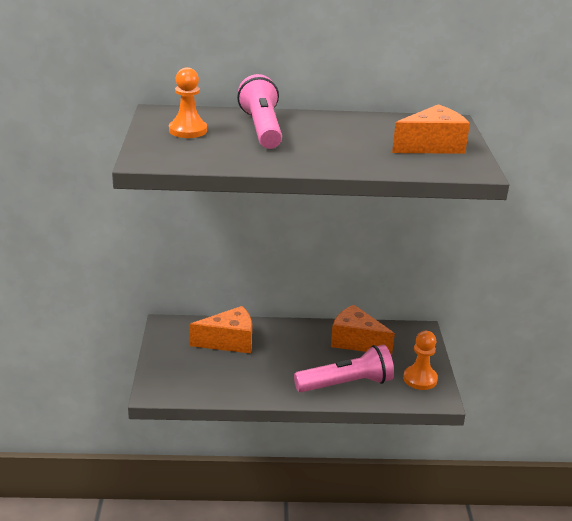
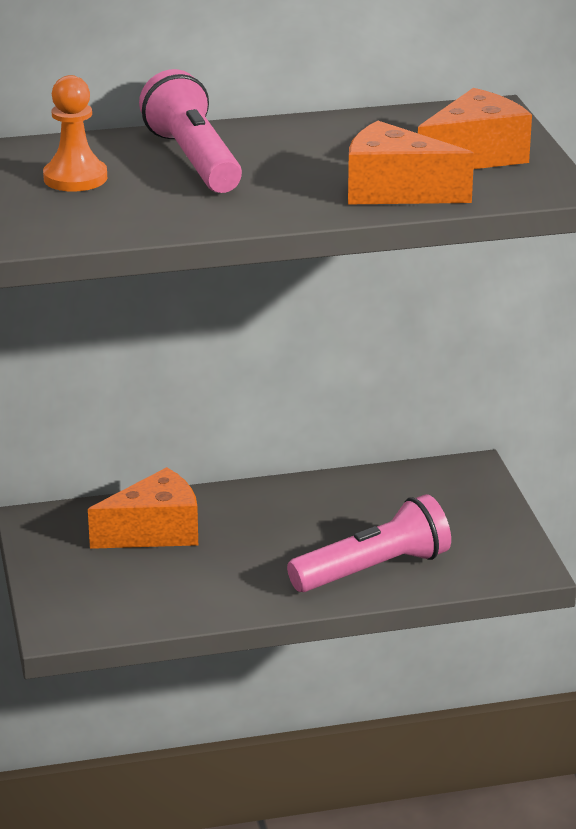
camera: 10 degrees left, 0 degrees up
orange cheese [331,305,395,355] -> orange cheese moved to [348,121,474,204]
orange pawn [403,331,438,390] -> none

